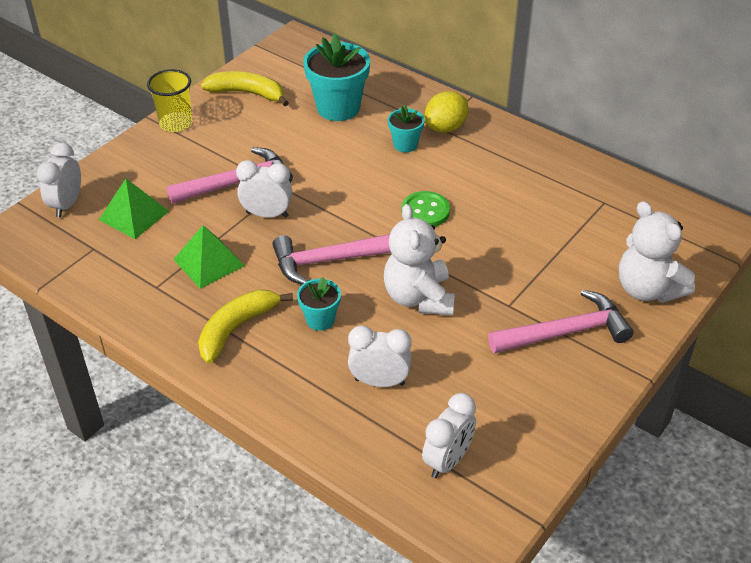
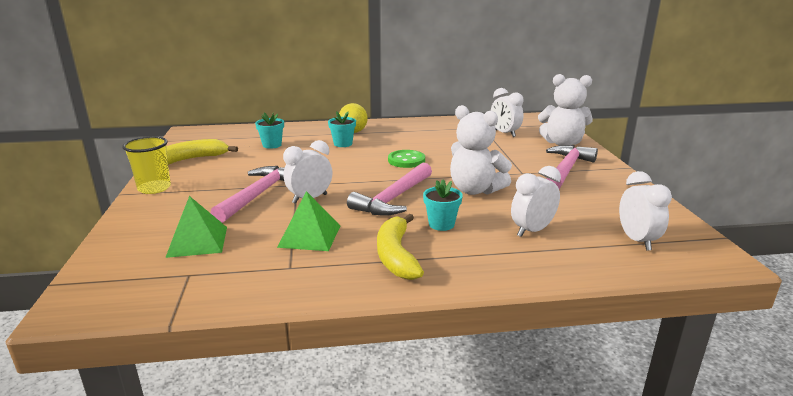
camera: 45 degrees left, 20 degrees down
white clock [37,143,81,217] -> white clock moved to [491,88,524,137]
turquoise flower pot [303,34,370,121] -> turquoise flower pot [255,112,284,149], size x0.54

